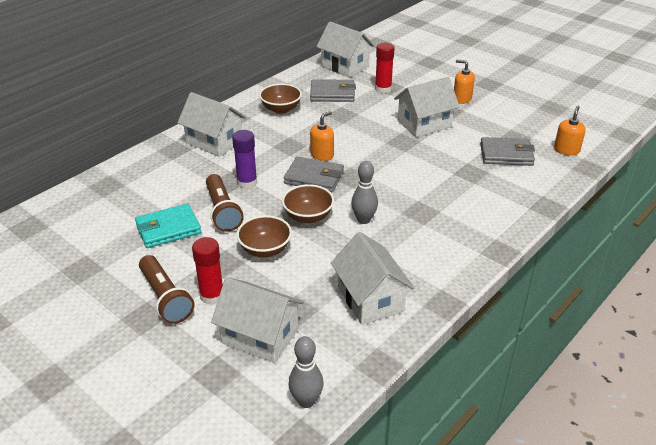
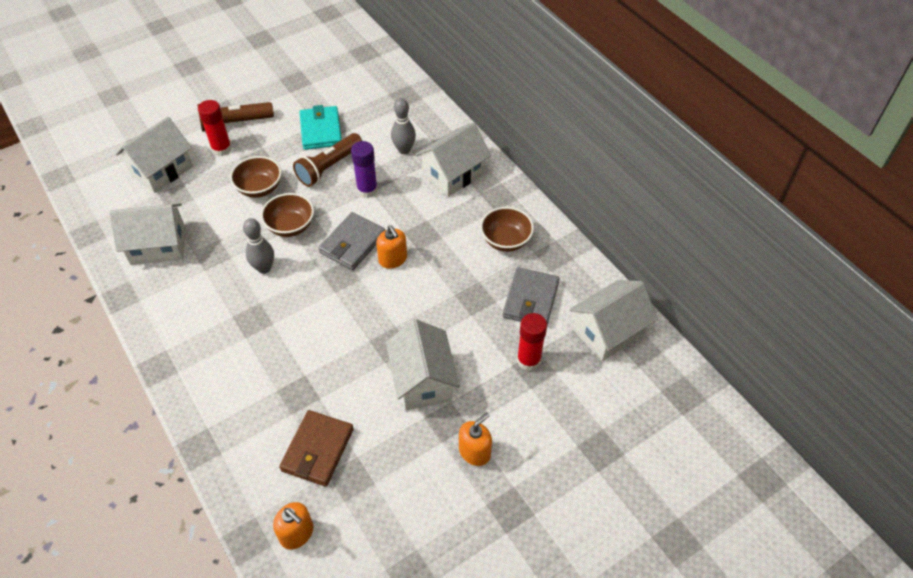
camera: 105 degrees right, 15 degrees up
brown flashlight [206,174,244,232] -> brown flashlight turned 45 degrees counterclockwise [293,133,362,187]
grey bowling pin [289,336,324,408] -> grey bowling pin moved to [391,98,416,154]
grey wallet [480,137,535,166] -> brown wallet [279,410,354,486]

